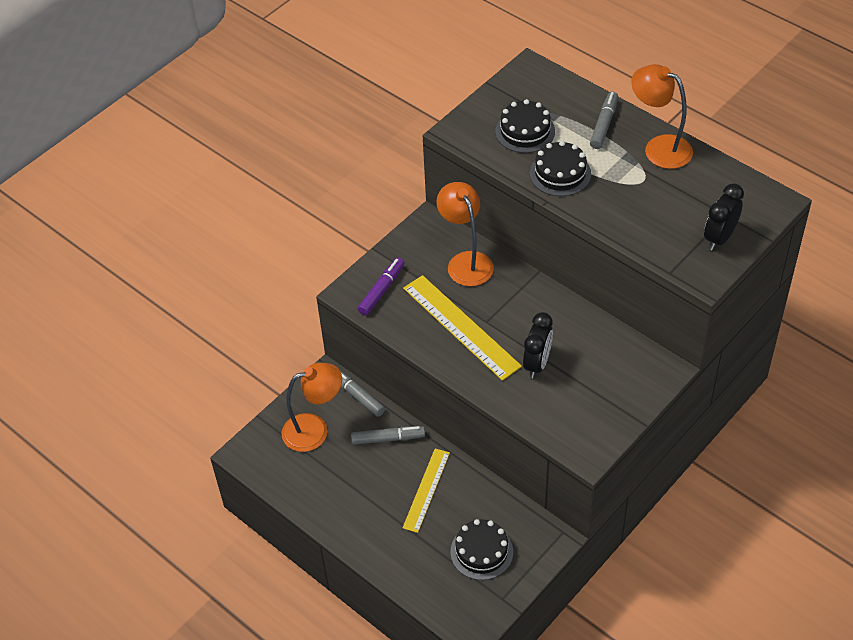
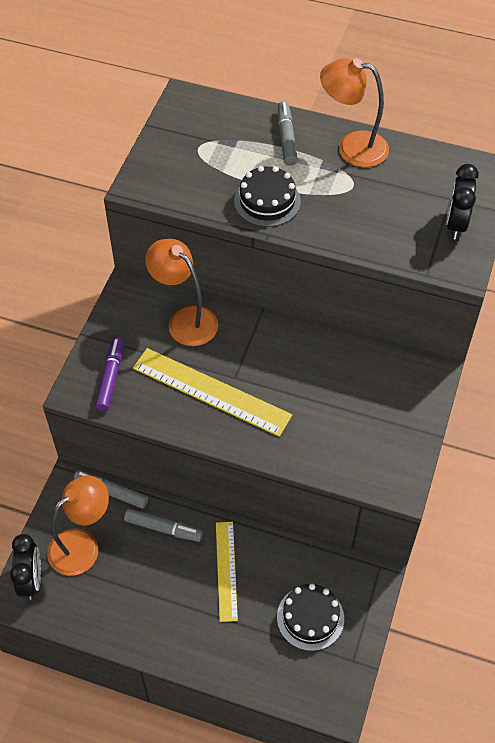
camera: 25 degrees left, 5 degrees up
grey marker [351,426,425,445] -> grey marker turned 45 degrees clockwise [124,508,203,542]
black cake [495,99,555,153] -> none
black clock [523,312,553,378] -> black clock moved to [10,534,41,600]

